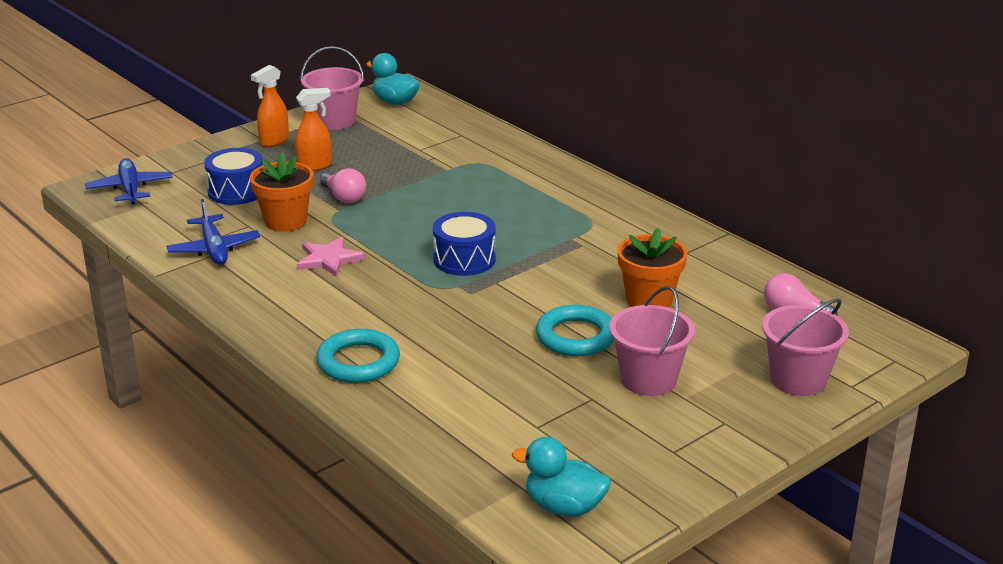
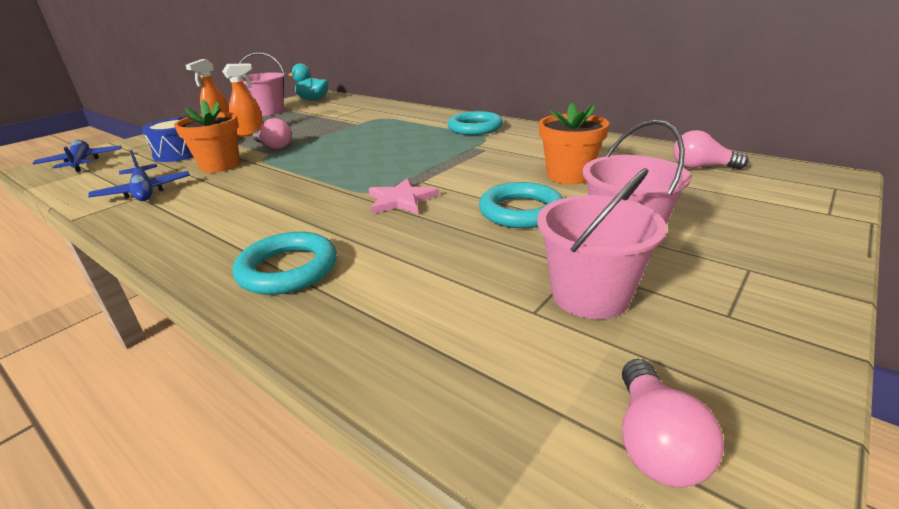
camera: 10 degrees left, 0 degrees up
pink star [297,237,365,277] -> pink star moved to [369,178,439,214]
blue drum [433,212,496,276] -> none
turquoise duck [512,437,611,517] -> pink light bulb [622,359,724,488]
pink bucket [762,298,849,396] -> pink bucket moved to [537,168,667,319]
none -> turquoise ring [448,111,503,135]

